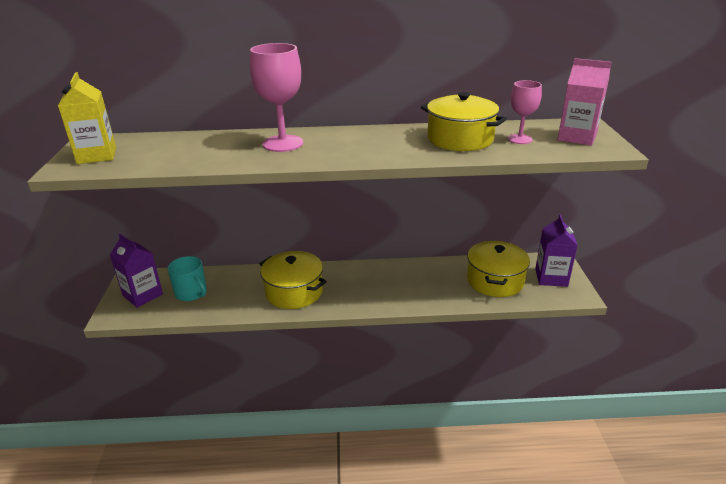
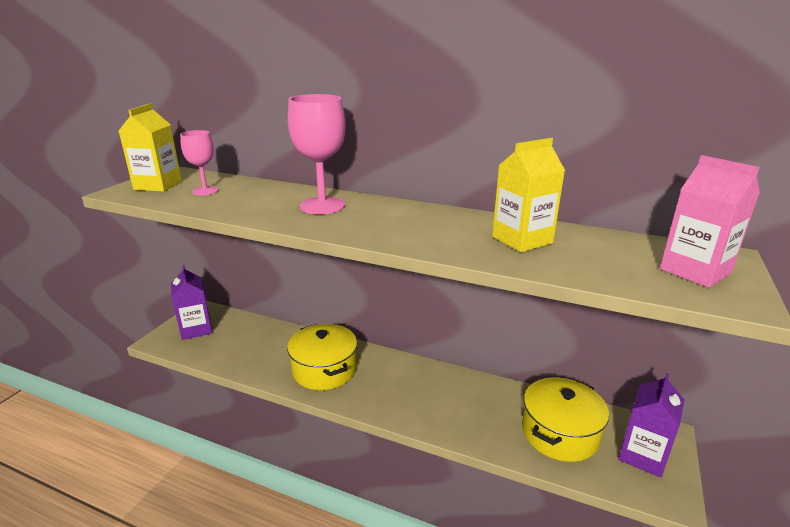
camera: 25 degrees right, 5 degrees down
turquoise mug [167,256,207,301] -> none
yellow pot [421,92,507,151] -> yellow carton [492,138,565,252]
pink goblet [508,80,542,144] -> pink goblet moved to [180,130,219,196]

